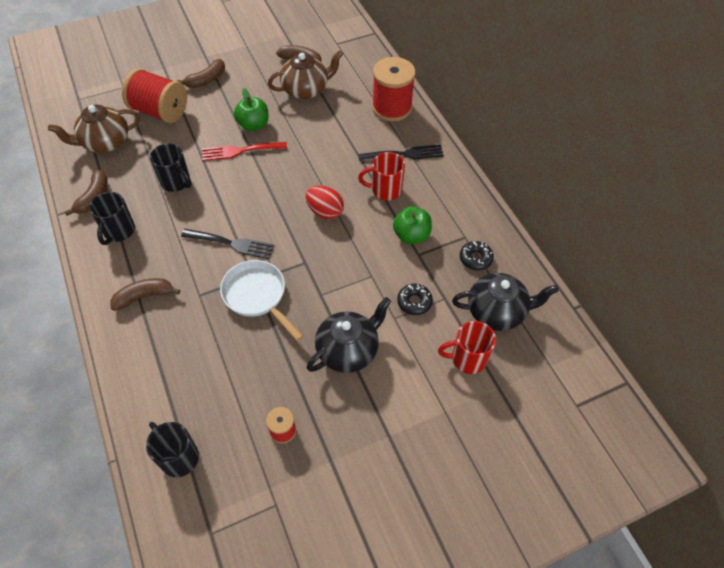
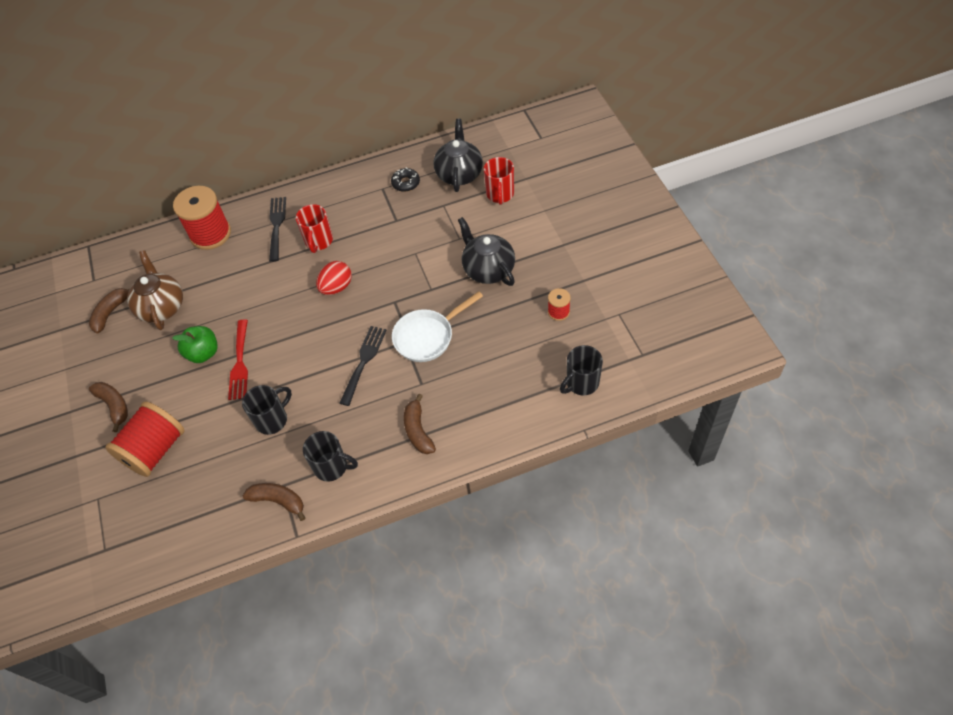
camera: 80 degrees left, 0 degrees up
brown teapot [48,105,140,153] -> none
green apple [393,206,432,244] -> none
black donut [397,284,433,315] -> none

